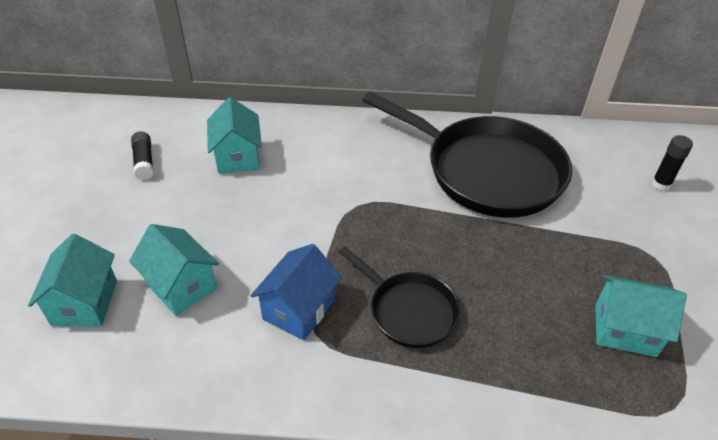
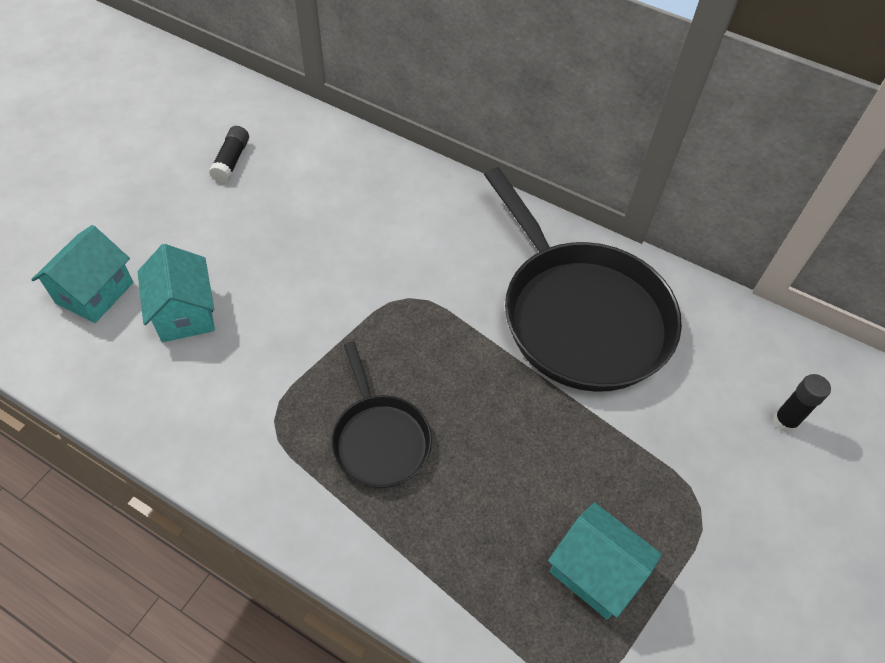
camera: 25 degrees right, 10 degrees up
turquoise house [207,97,262,174] -> none
blue house [250,244,342,341] -> none

